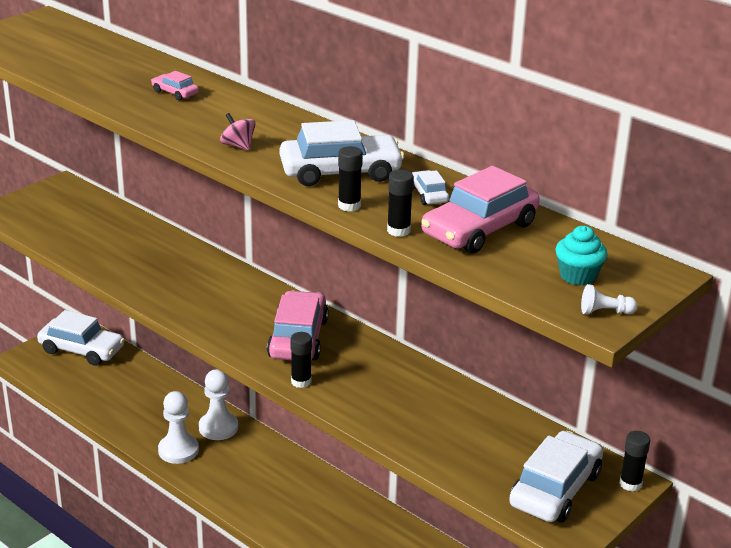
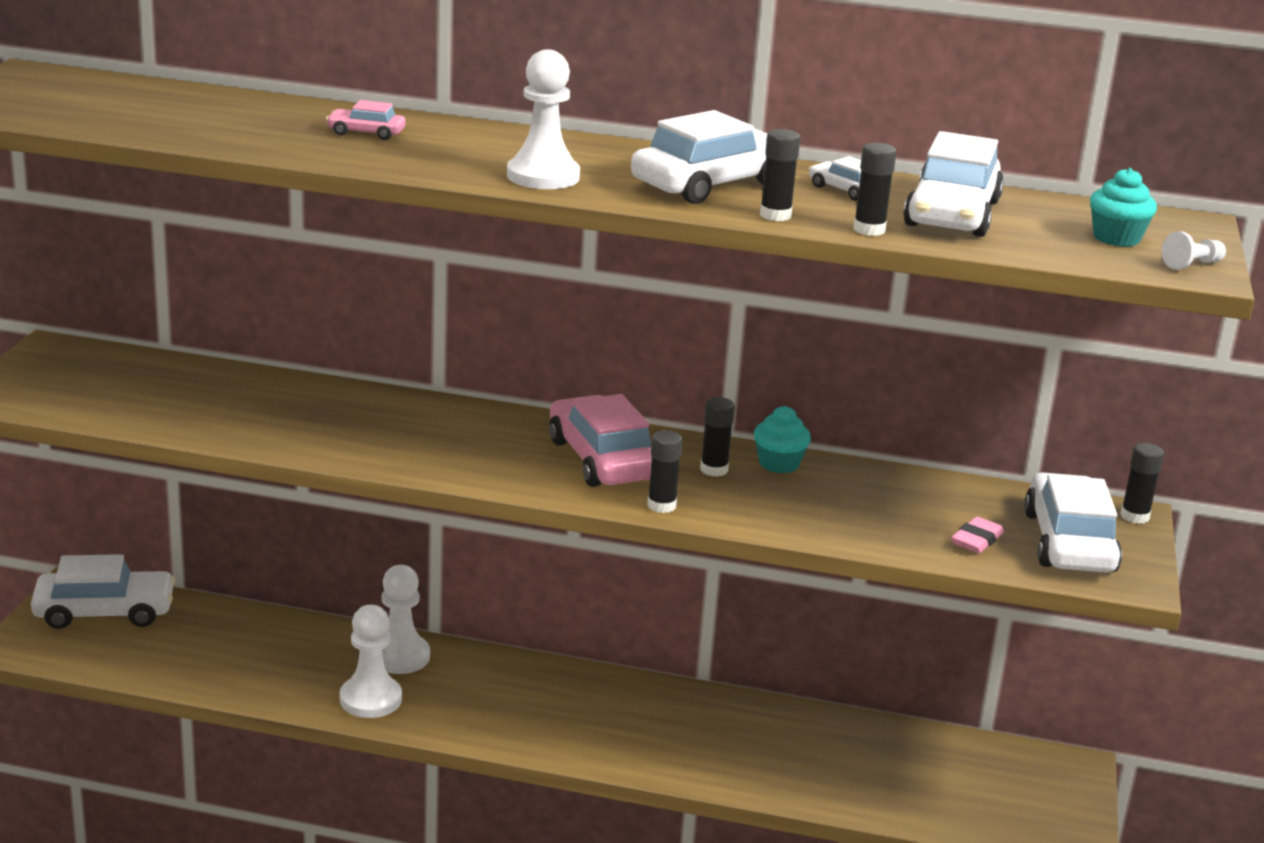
camera: 30 degrees left, 5 degrees down
pink spinning top [220,113,256,151] -> white pawn [507,49,580,189]
pink car [421,166,540,254] -> white car [903,131,1004,237]
none -> black glue stick [700,397,735,477]
none -> turquoise cupcake [754,406,811,473]
none -> pink eraser [951,517,1004,553]

